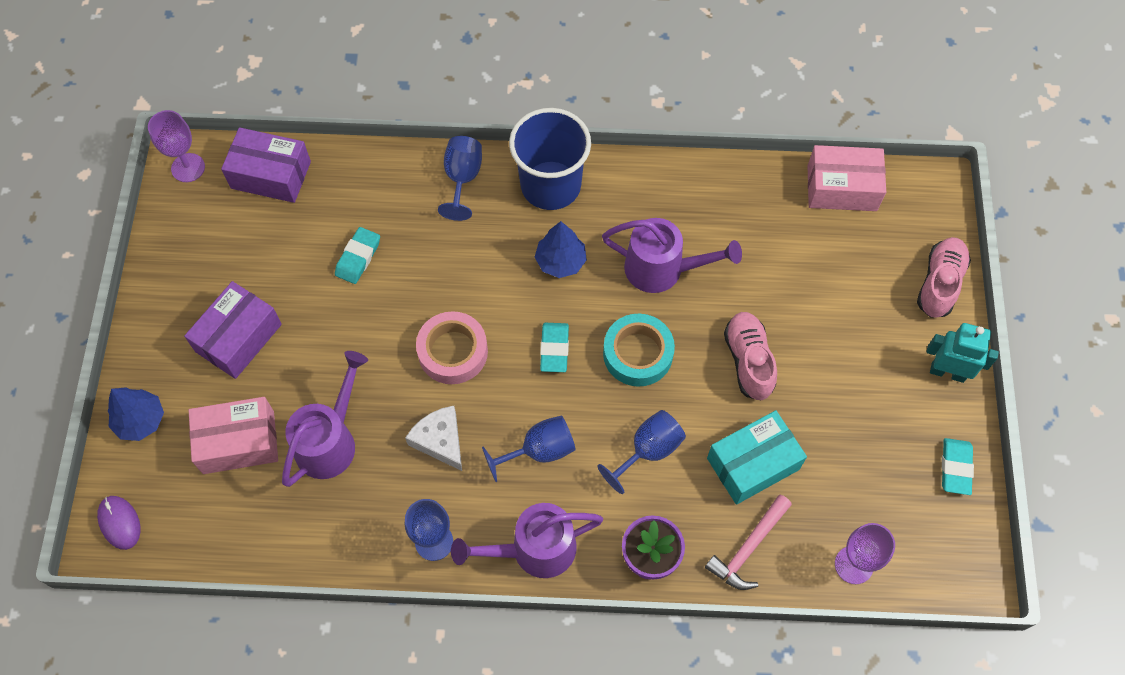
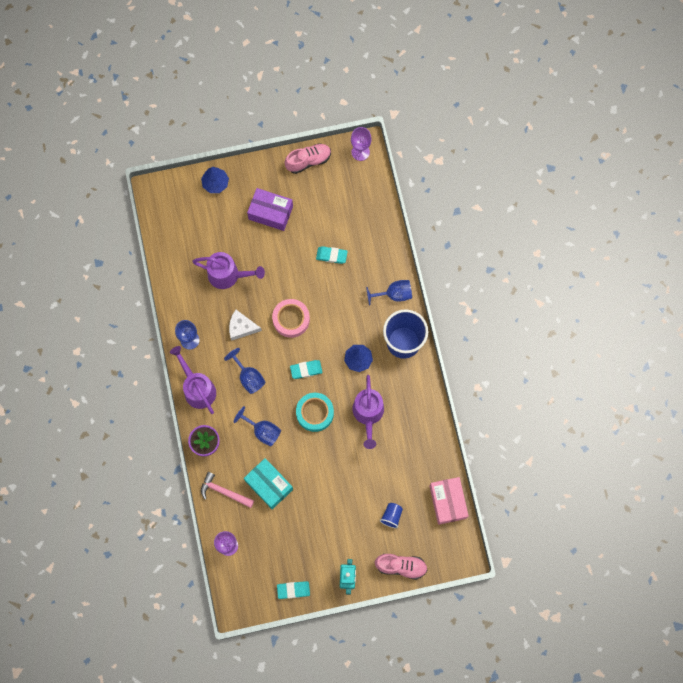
camera: 75 degrees right, 10 degrees up
purple mouse [97,496,141,550] -> none
pink box [189,397,278,474] -> none
purple box [221,127,311,203] -> none
white cheese [405,406,462,471] -> white cheese turned 120 degrees counterclockwise [229,310,262,341]
pink shoe [724,312,777,400] -> pink shoe moved to [285,143,331,174]
none -> blue cup [380,503,403,528]

